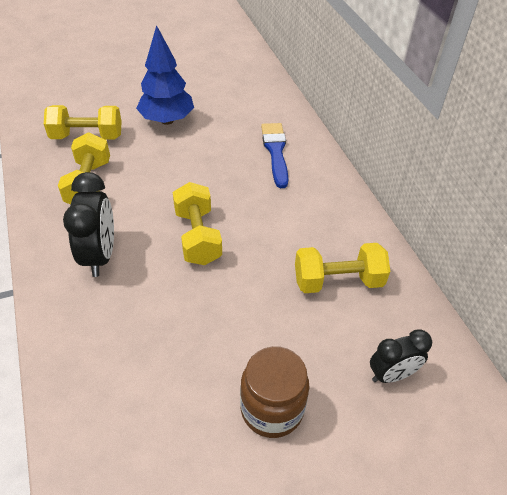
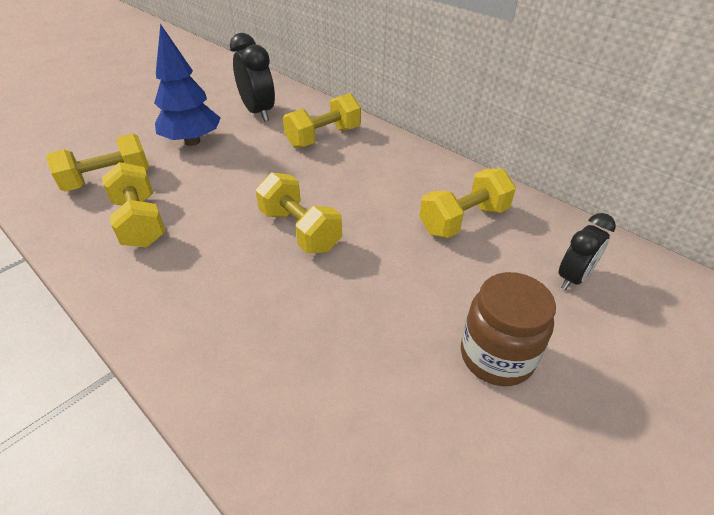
camera: 25 degrees left, 5 degrees down
black clock [63,172,114,277] -> black clock moved to [230,33,275,122]
blue brush [261,123,288,188] -> yellow dumbbell [283,93,361,148]

